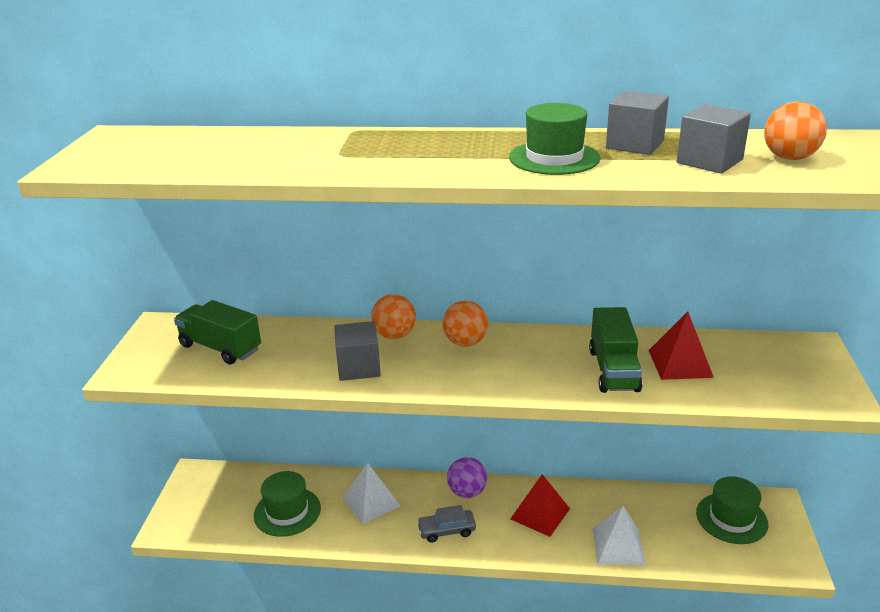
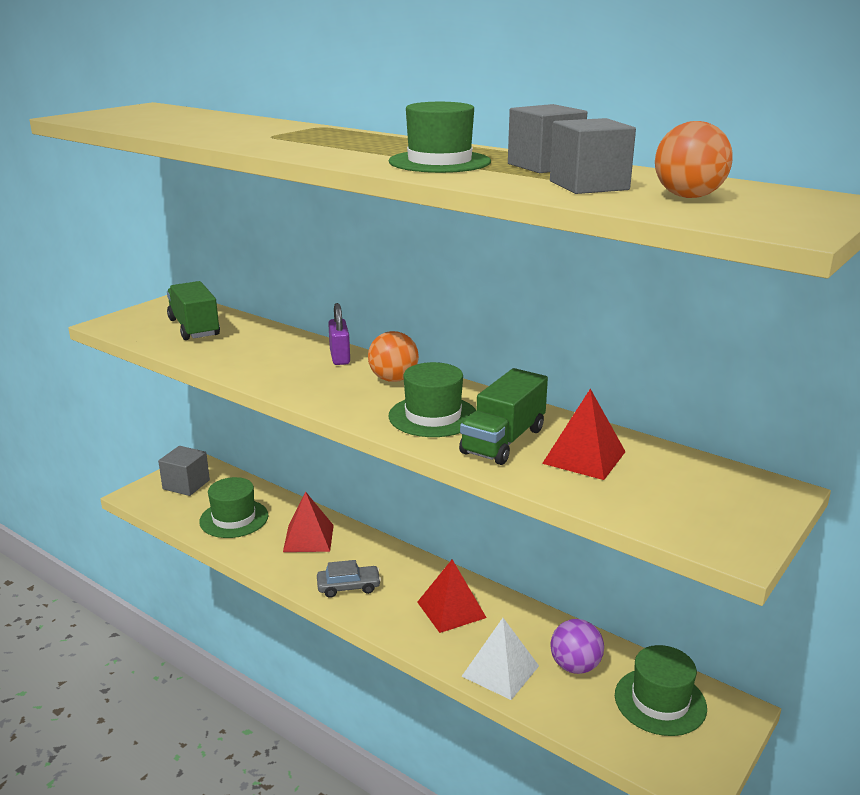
camera: 30 degrees right, 5 degrees down
grey cube [334,321,381,381] -> grey cube moved to [158,446,210,496]
white pyramid [343,463,401,524] -> red pyramid [283,491,334,552]
orange ball [371,294,416,339] -> purple padlock [328,303,350,365]
grey car [417,505,476,543] -> grey car turned 150 degrees clockwise [317,560,381,598]
purple ball [447,457,487,498] -> purple ball moved to [550,619,604,674]
none -> green hat [389,362,476,437]

